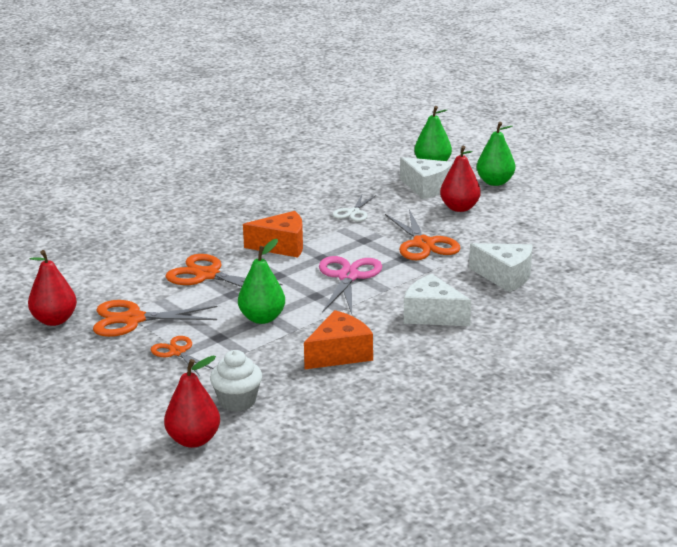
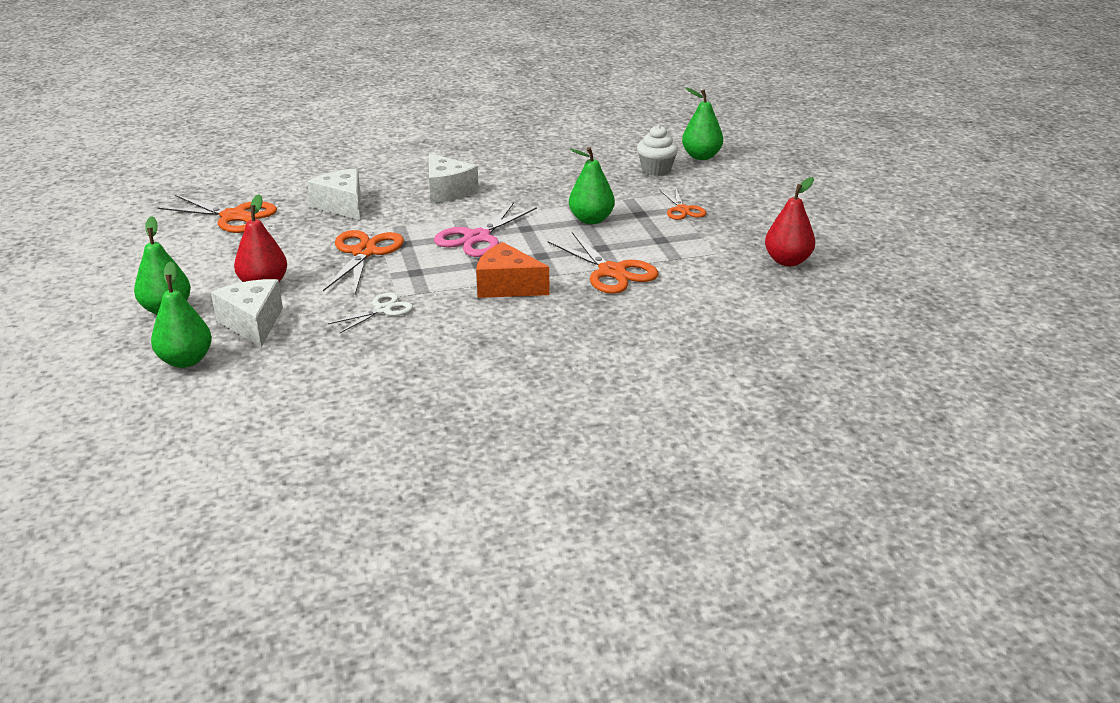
camera: 155 degrees left, 5 degrees up
orange scissors [93,300,218,337] -> orange scissors moved to [158,195,277,233]
red pear [164,356,220,448] -> green pear [682,88,723,160]
orange cheese [304,310,373,369] -> none

